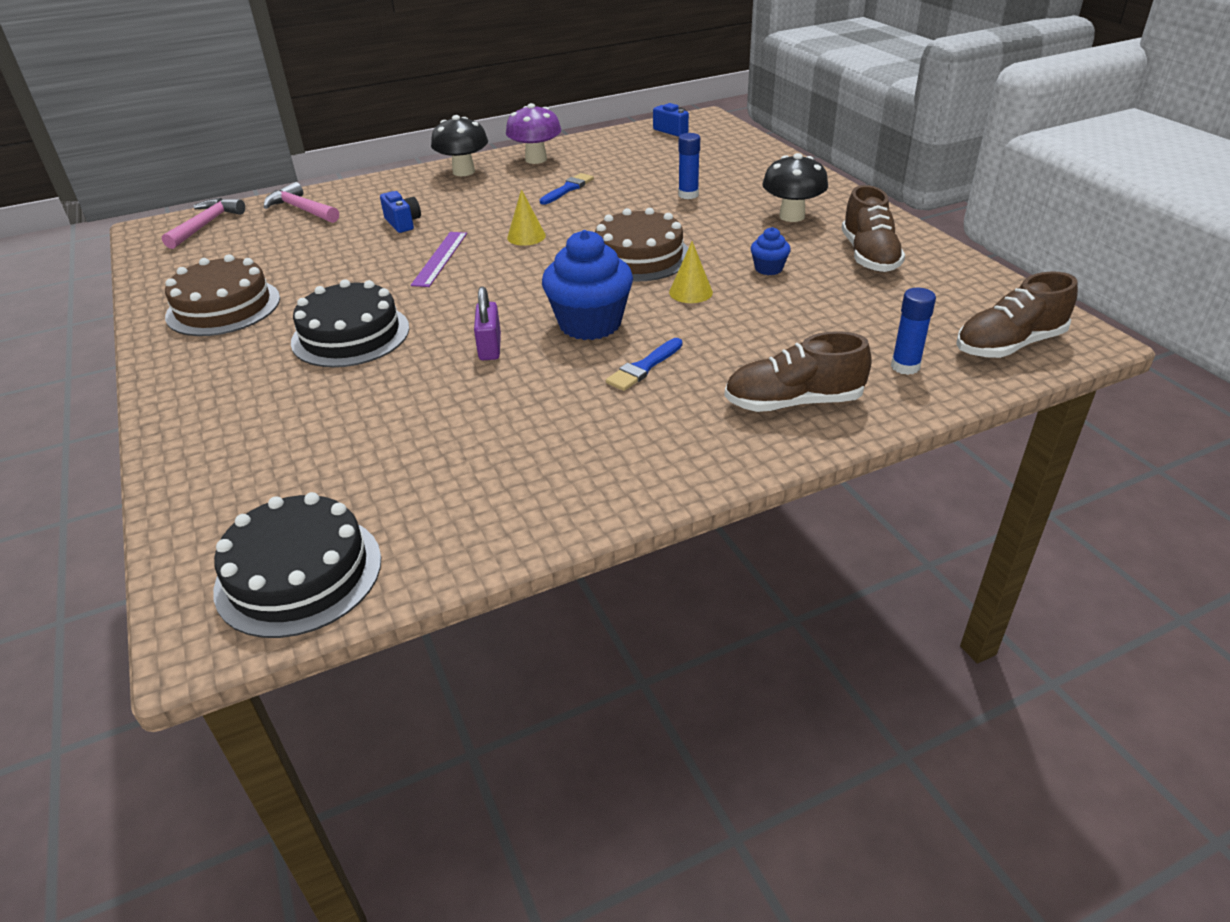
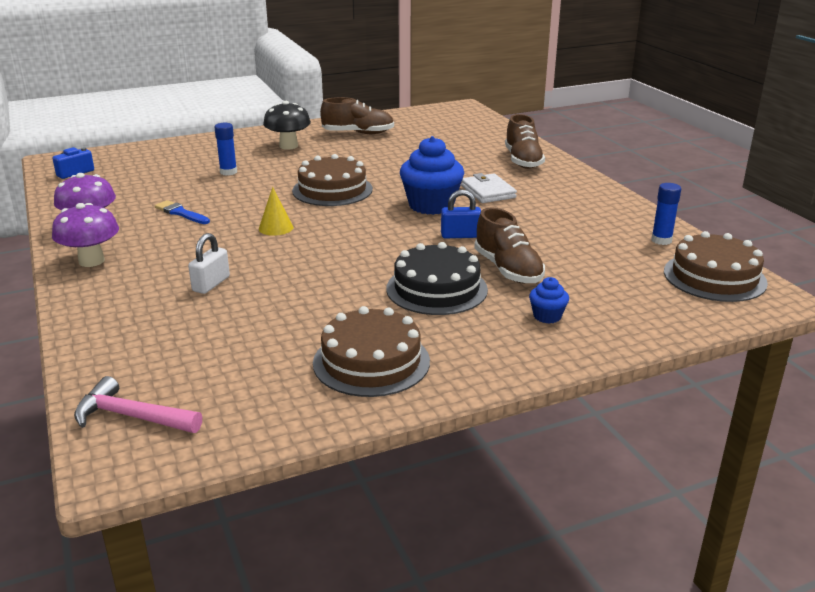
camera: 90 degrees left, 10 degrees down
black cake [213,492,381,638] -> brown cake [664,231,768,302]
pink hammer [264,182,339,223] -> none
blue camera [380,191,421,233] -> white padlock [188,233,230,294]
purple ruler [411,232,467,287] -> none
black mushroom [431,115,488,176] -> purple mushroom [52,203,119,267]
purple padlock [474,286,501,360] -> blue padlock [441,190,481,238]
blue brush [606,338,683,391] -> white wallet [461,173,517,203]
yellow cone [669,241,713,303] -> none
blue cupcake [751,227,791,275] -> blue cupcake moved to [529,277,569,324]
blue glue stick [891,288,936,375] -> blue glue stick moved to [651,183,681,245]
brown shoe [956,272,1078,358] -> brown shoe moved to [474,207,545,284]

